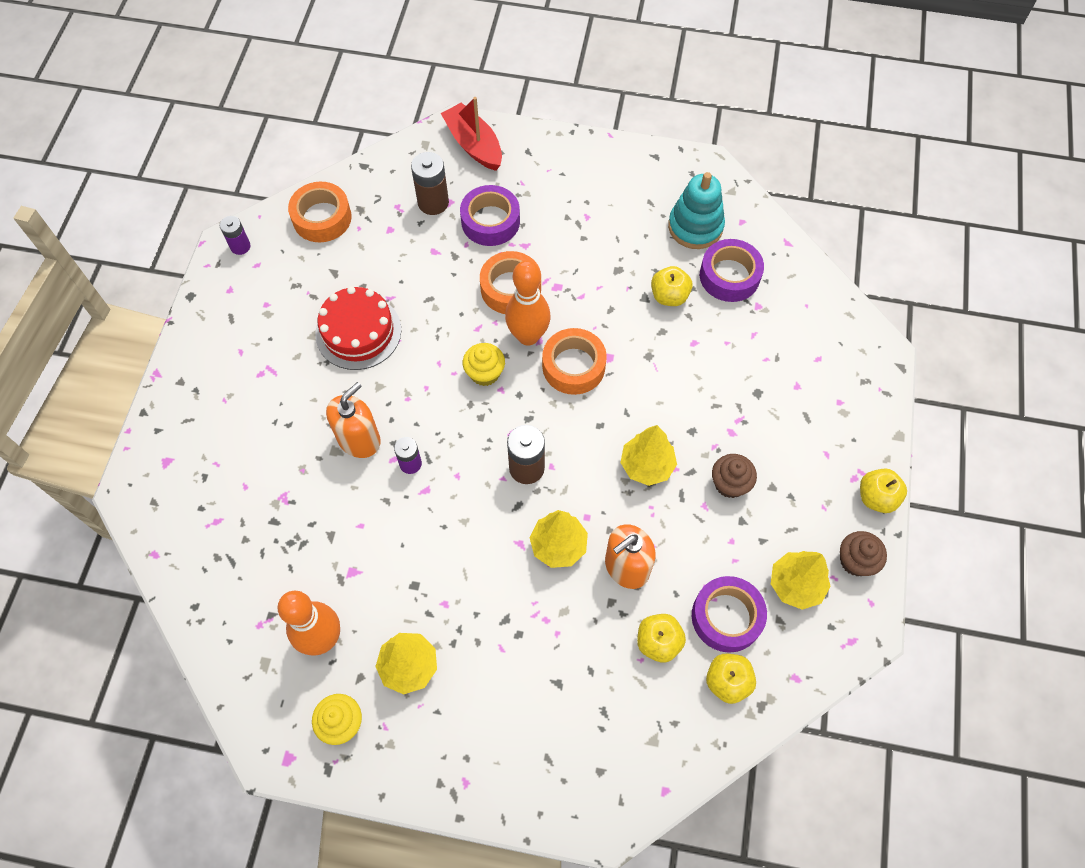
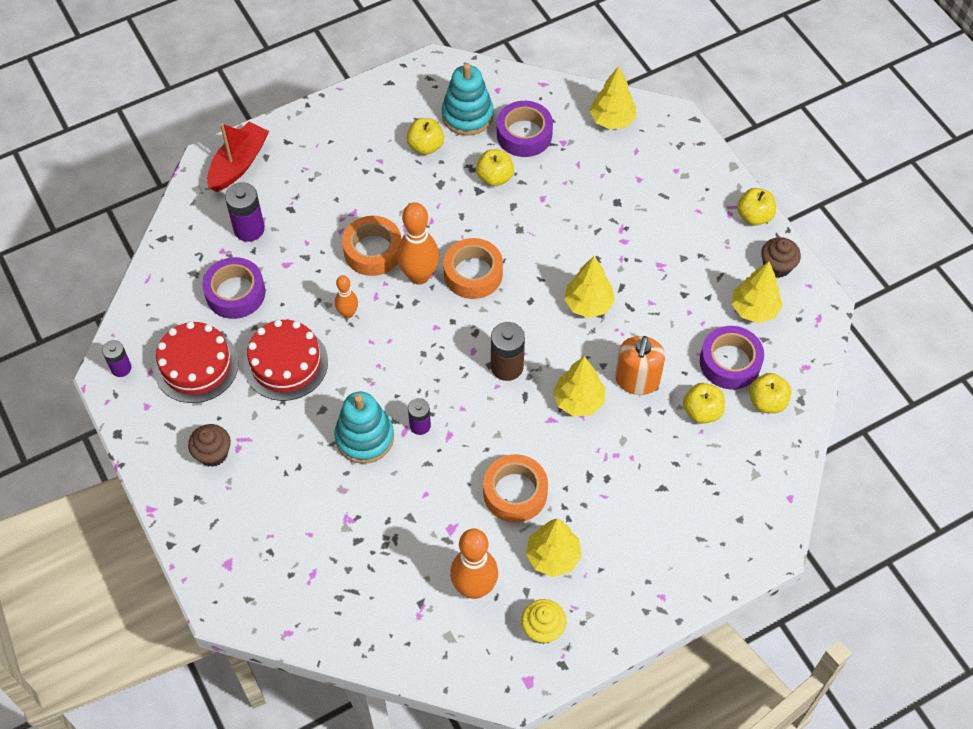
camera: 40 degrees left, 5 degrees down
orange tape [288,182,352,242] -> orange tape moved to [483,454,548,522]
orange soap dispenser [326,382,381,458] -> turquoise stacking toy [334,392,394,464]
brown battery [411,152,449,215] -> purple battery [225,182,265,242]
red boat [441,97,502,171] -> red boat turned 105 degrees clockwise [207,122,269,192]
purple tape [460,185,520,246] -> purple tape moved to [202,257,265,319]
yellow cupcake [463,343,505,386] -> none
brown cupcake [712,454,757,498] -> brown cupcake moved to [188,424,231,467]
none -> red cake [154,321,239,403]
none -> orange bowling pin [335,275,358,318]
none -> yellow apple [406,118,444,155]
none -> yellow tree [590,66,636,130]

